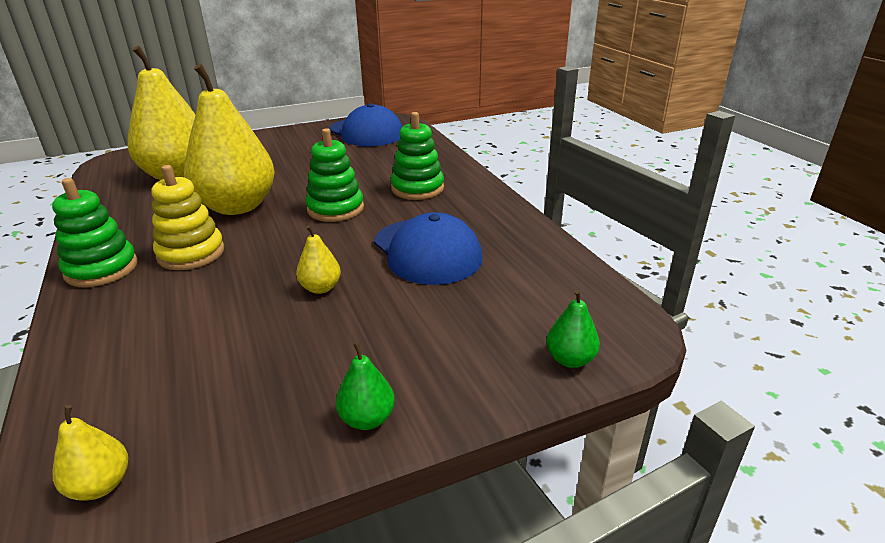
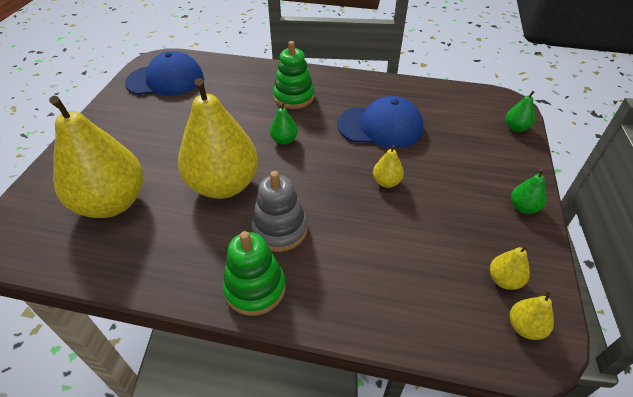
camera: 55 degrees left, 15 degrees up
yellow stacking toy [152,165,224,270] -> grey stacking toy [251,171,307,252]
green stacking toy [306,128,364,222] -> green pear [270,102,298,145]
none -> yellow pear [490,245,530,290]

